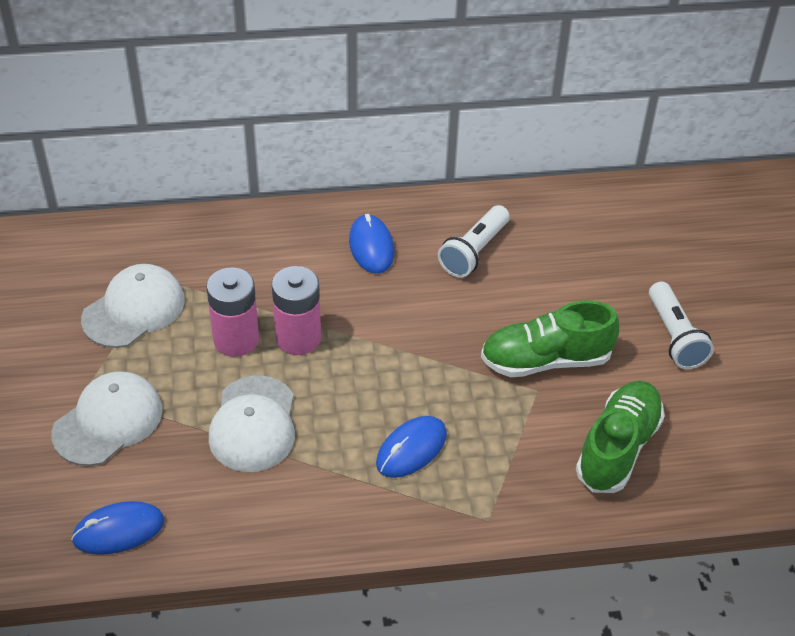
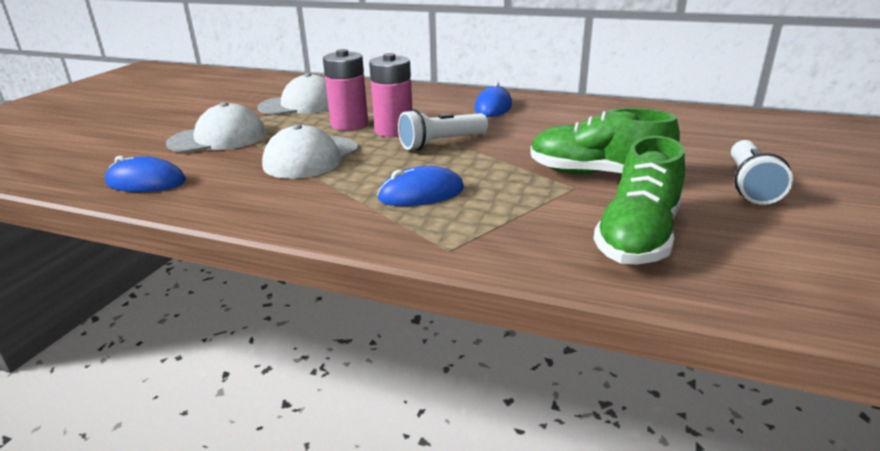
camera: 30 degrees right, 20 degrees down
white flashlight [438,205,510,278] -> white flashlight moved to [398,109,488,150]
green shoe [576,381,665,493] -> green shoe turned 150 degrees clockwise [593,136,685,265]

